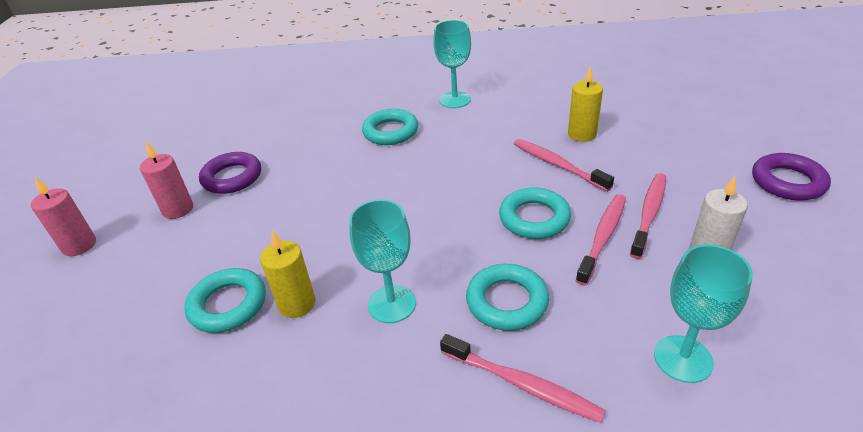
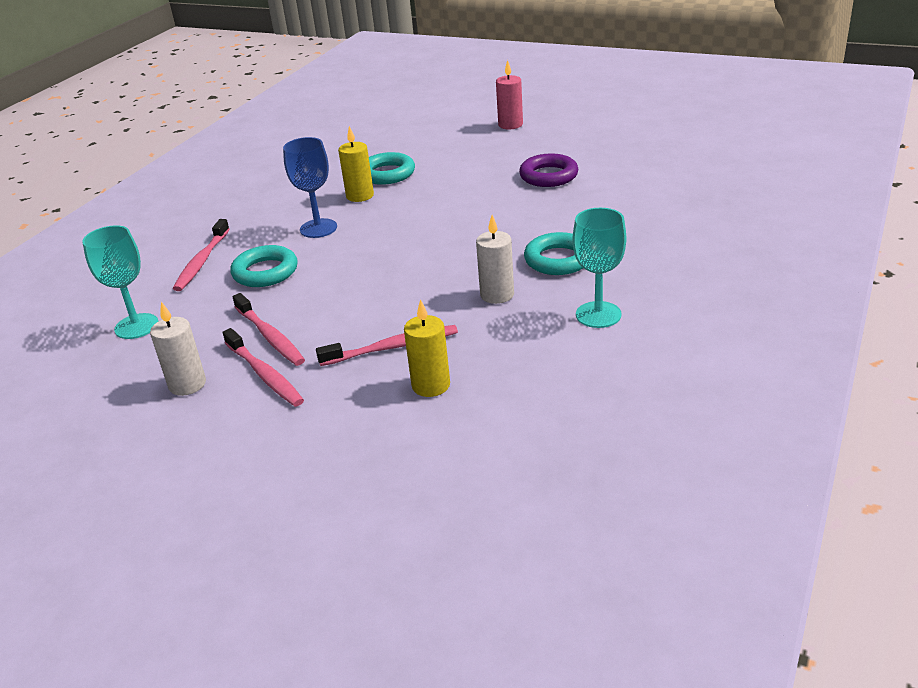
camera: 115 degrees right, 5 degrees down
pink candle [140,141,193,219] -> none
turquoise goblet [349,199,416,323] -> blue goblet [283,137,337,238]
pink toothbrush [440,334,606,423] -> pink toothbrush turned 45 degrees counterclockwise [173,219,230,291]
turquoise ring [499,188,571,239] -> none
purple ring [752,153,831,201] -> none
none -> white candle [476,215,514,304]

